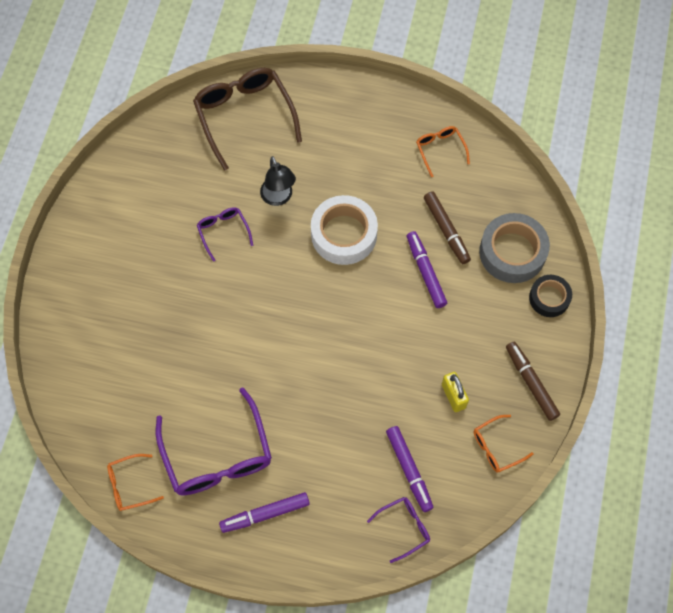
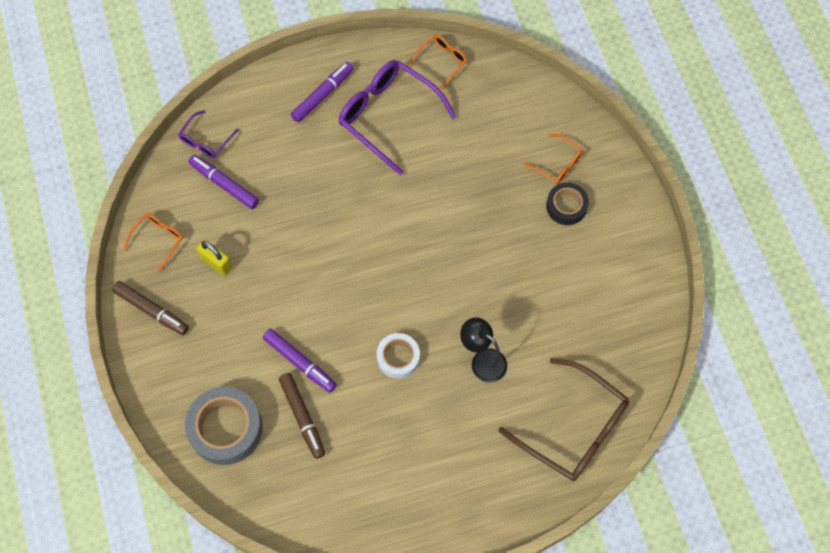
camera: 150 degrees right, 0 degrees up
purple glasses [197,207,253,262] -> none
white tape [311,195,378,265] -> white tape [377,333,420,379], size x0.60
orange glasses [416,126,470,177] -> orange glasses moved to [524,134,584,184]
brown marker [424,191,471,264] -> brown marker turned 150 degrees counterclockwise [279,373,325,459]
black tape [529,275,572,317] -> black tape moved to [546,183,589,225]

